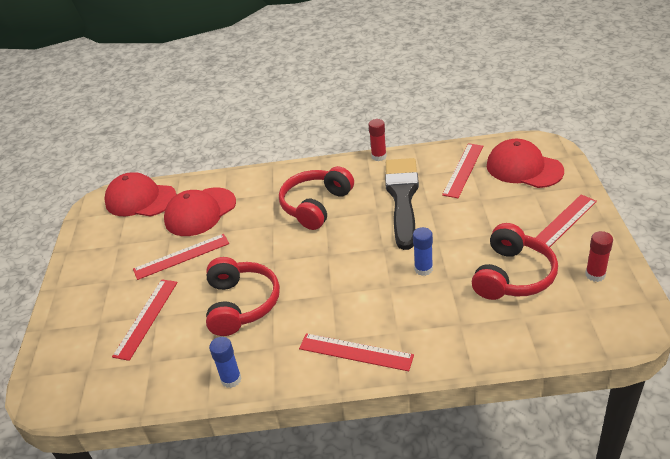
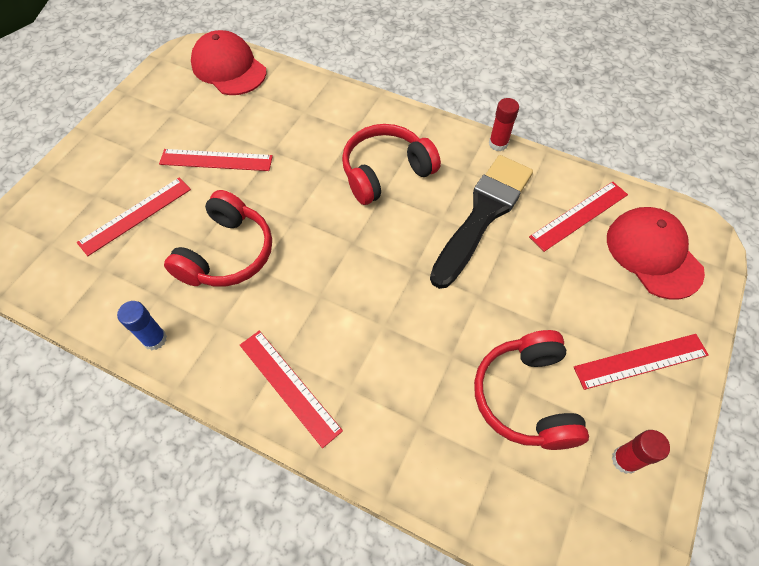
camera: 25 degrees right, 20 degrees up
red cap [164,188,236,236] -> none
blue glue stick [413,227,433,276] -> none
red headphones [471,223,558,300] -> red headphones turned 120 degrees clockwise [474,330,589,450]

